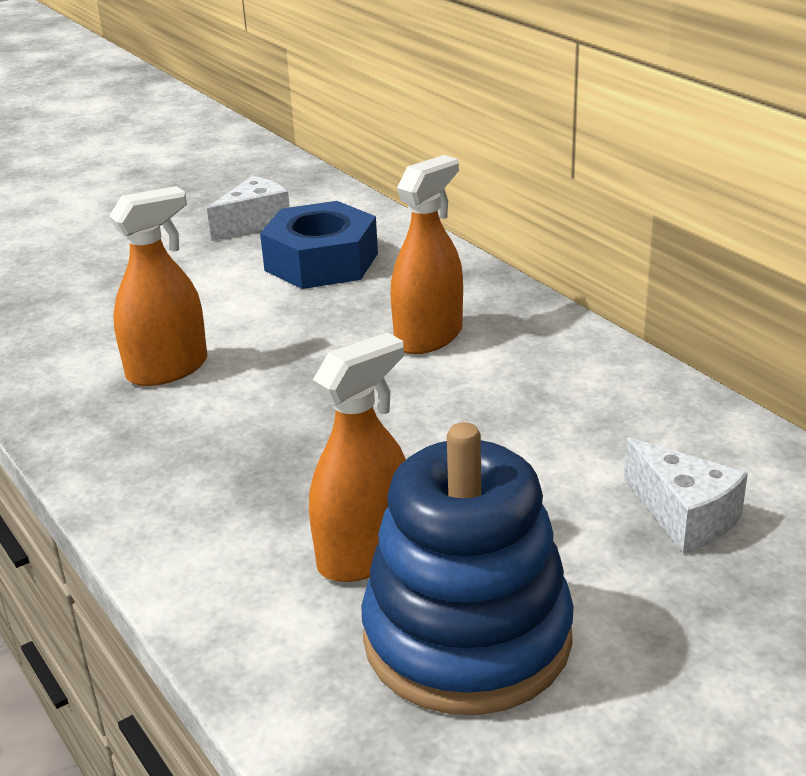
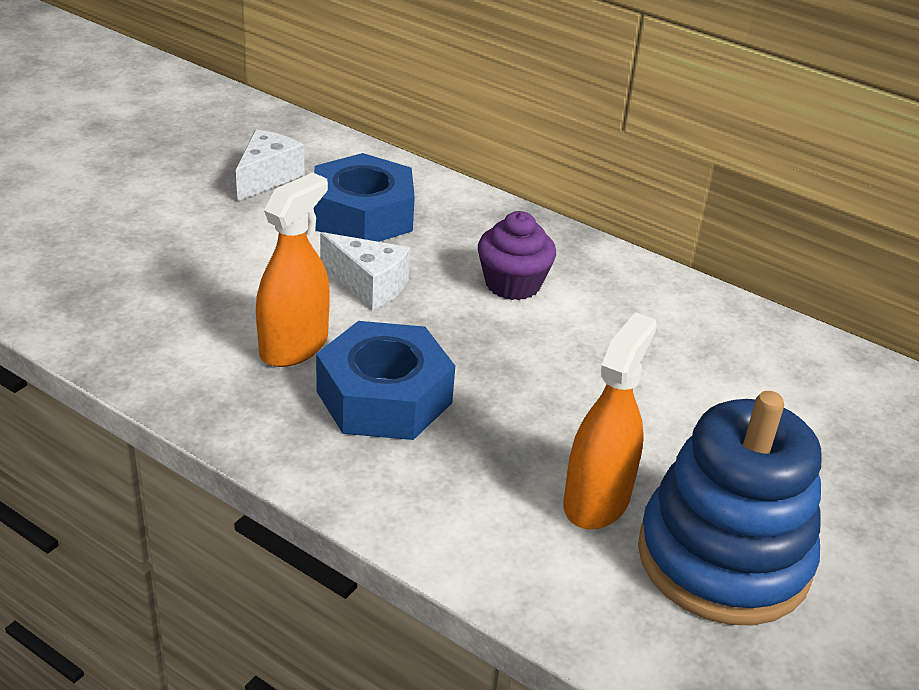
camera: 25 degrees left, 5 degrees up
orange spray bottle [391,155,463,354] -> purple cupcake [478,211,556,300]
white cheese [624,438,748,553] -> white cheese moved to [320,232,410,310]
none -> blue nut [316,321,455,440]

